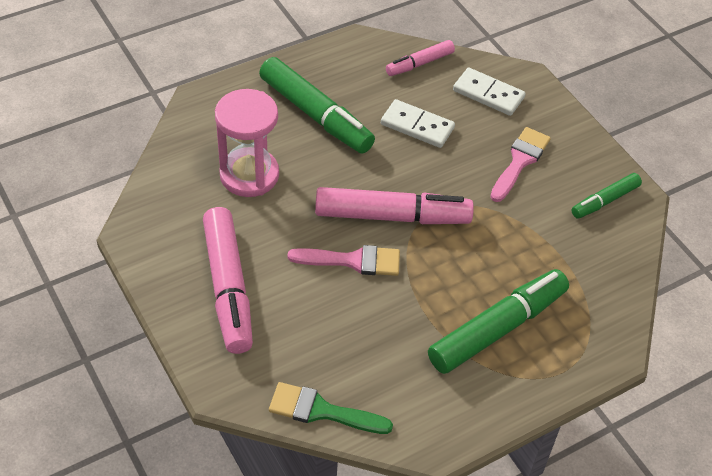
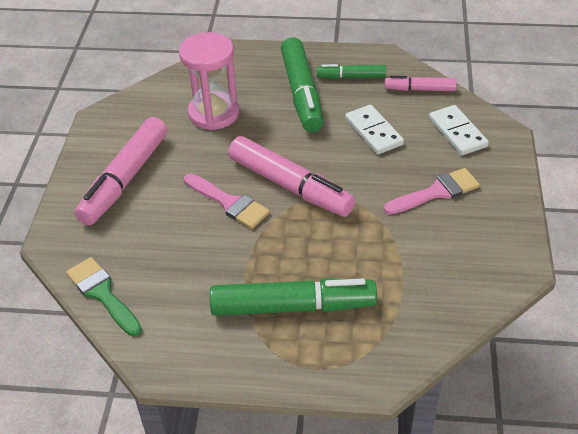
camera: 40 degrees right, 5 degrees down
green marker [571,173,642,219] -> green marker moved to [317,64,386,79]

